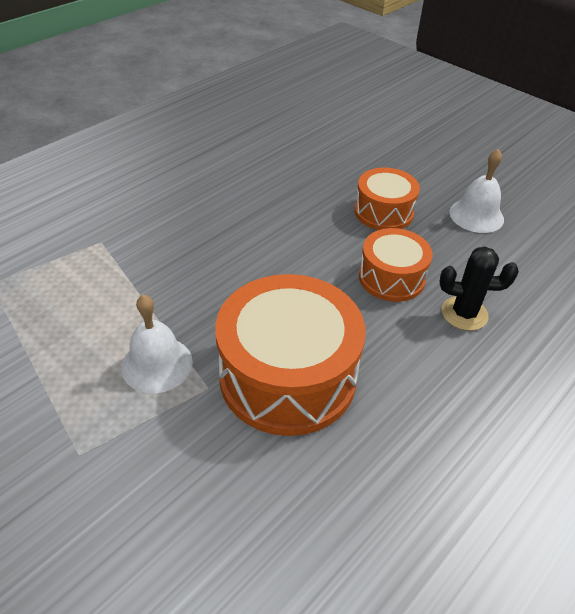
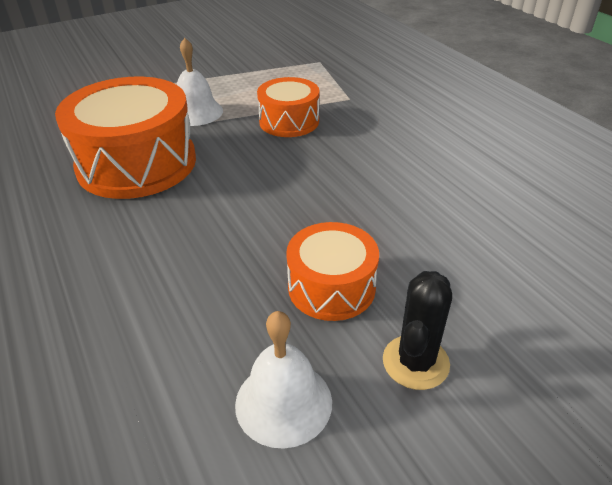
camera: 110 degrees right, 5 degrees down
orange drum [359,228,433,302] -> orange drum moved to [257,77,319,137]
black cactus [440,246,519,331] -> black cactus moved to [383,271,452,390]

